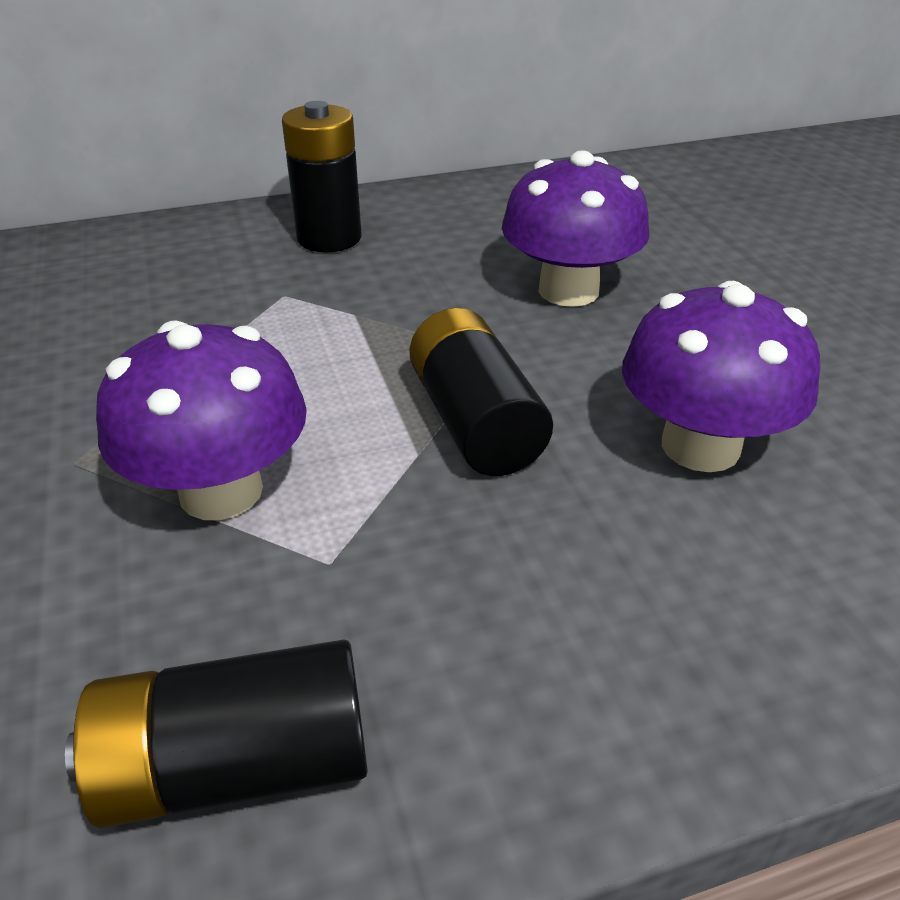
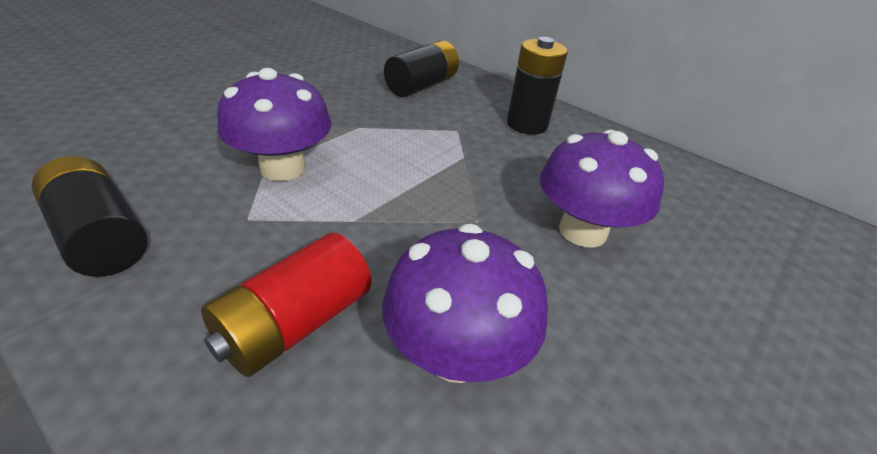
camera: 55 degrees right, 0 degrees up
black battery [409,308,553,476] -> black battery moved to [384,40,459,97]
none -> red battery [201,233,371,377]

